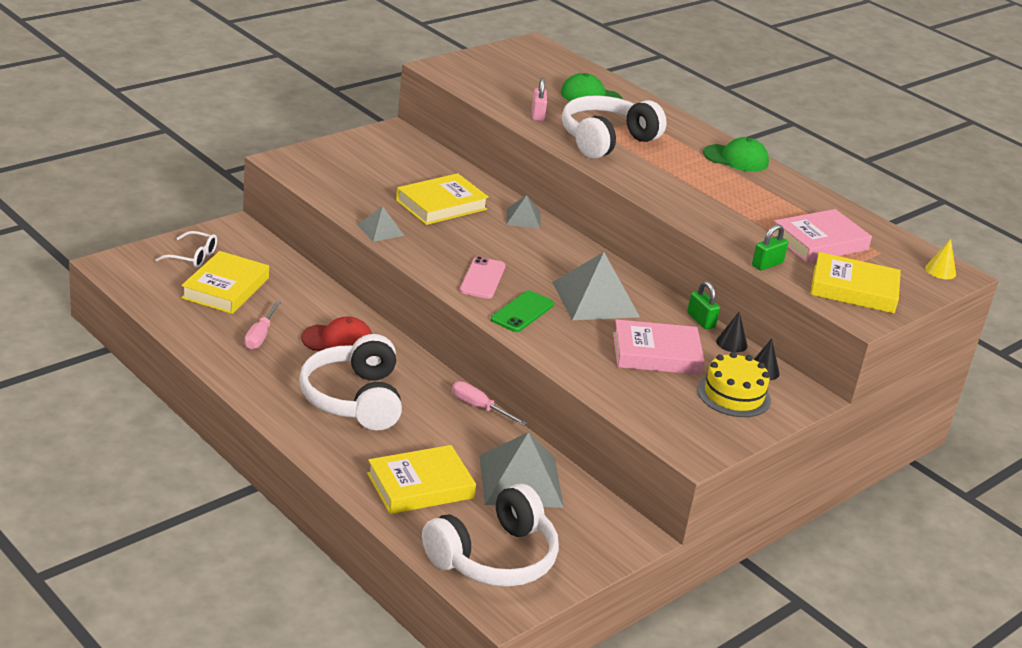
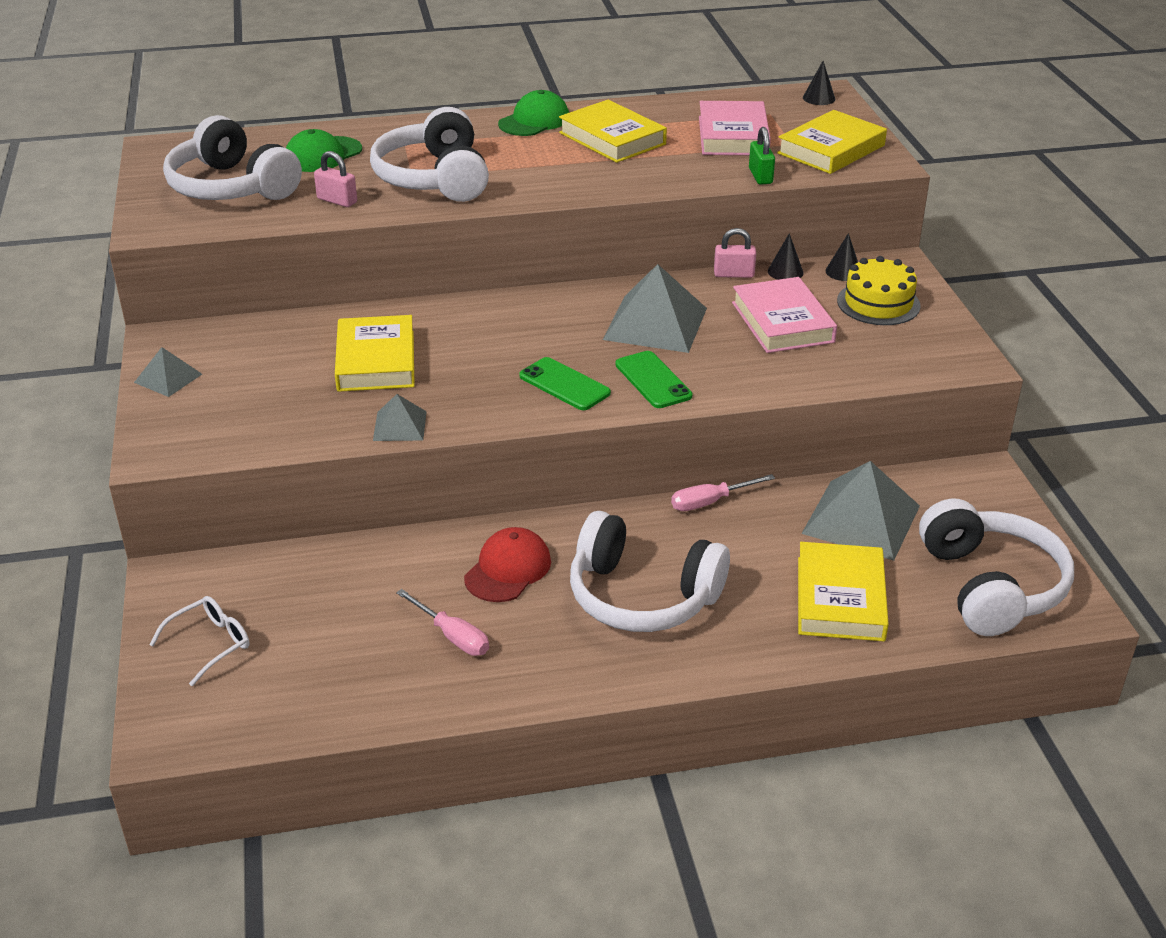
camera: 55 degrees left, 5 degrees up
yellow book [181,251,269,314] -> yellow book moved to [559,100,667,163]
pink phone [460,256,505,299] -> green phone [519,357,611,410]
grey pyramid [506,195,541,229] -> grey pyramid moved to [134,347,202,397]
pink book [613,319,705,375] -> pink book turned 45 degrees counterclockwise [732,277,837,353]
green padlock [687,281,720,329] -> pink padlock [714,228,756,278]
yellow cone [925,239,956,279] -> black cone [803,61,836,105]
none -> white headphones [163,115,302,200]

